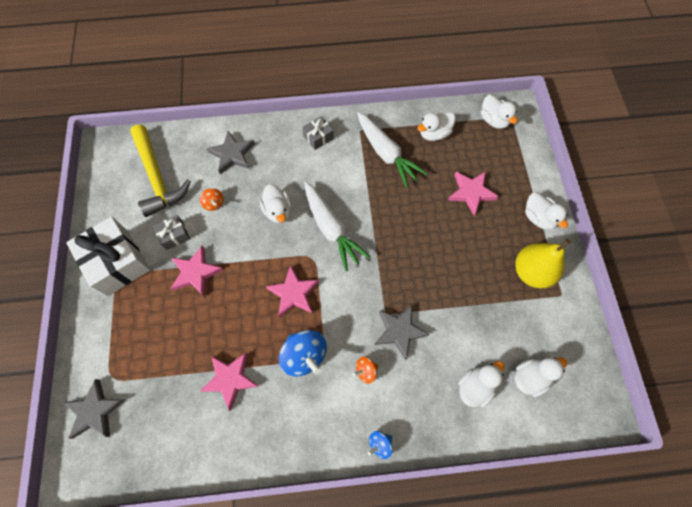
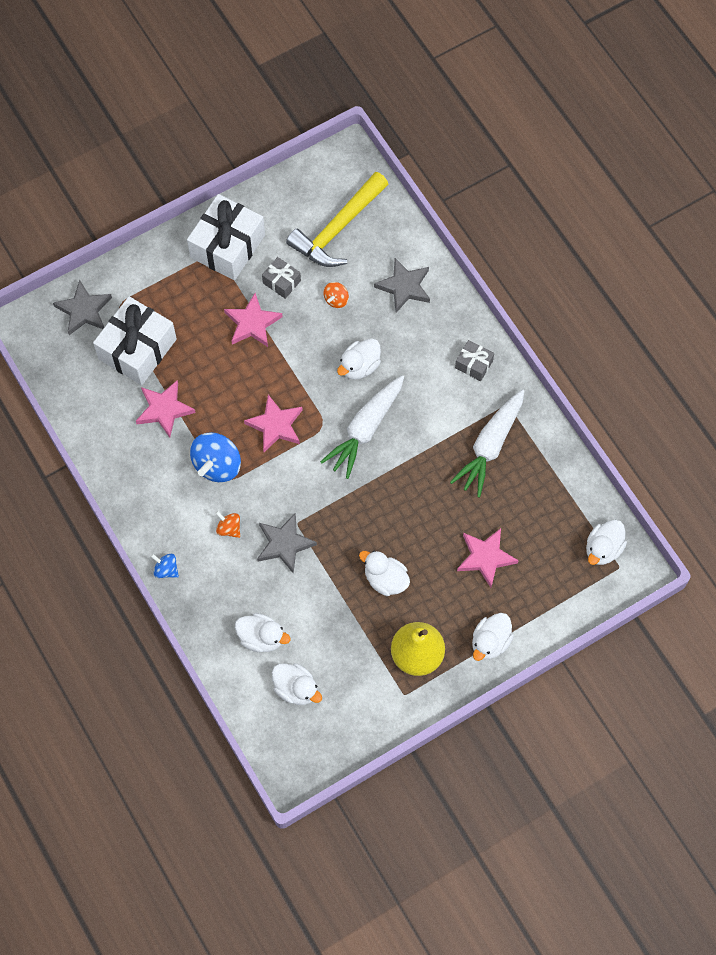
camera: 65 degrees right, 0 degrees up
white duck [417,112,456,141] -> white duck moved to [359,551,410,596]
none -> white gift [93,296,177,385]

